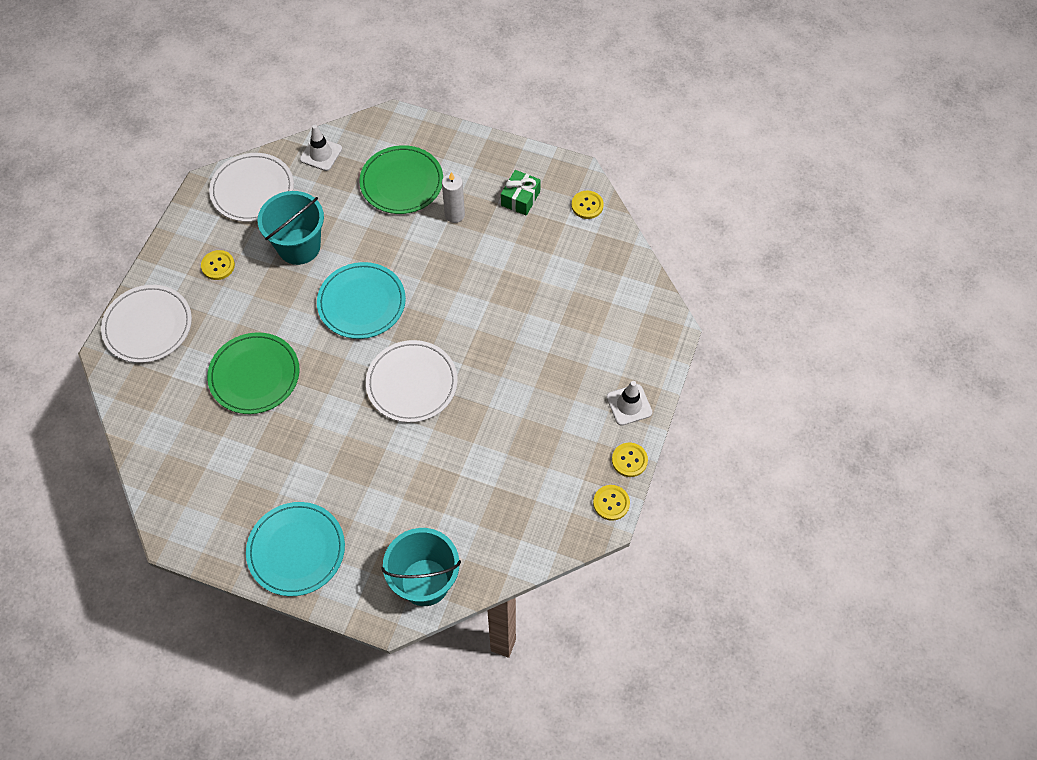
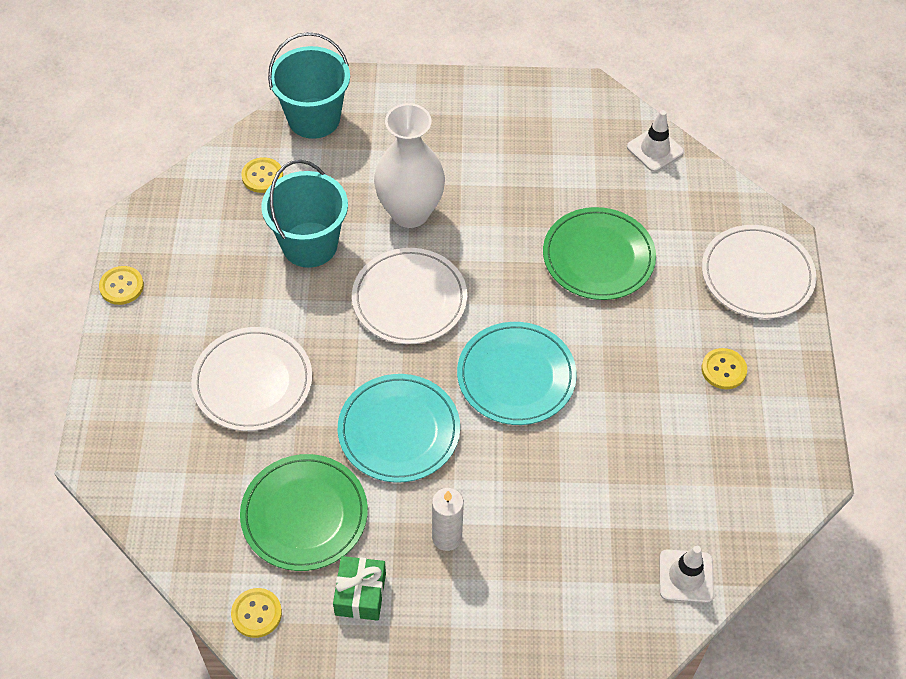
camera: 160 degrees right, 5 degrees down
white plate [209,153,294,222] -> white plate moved to [191,327,312,431]
turquoise plate [246,502,345,596] -> turquoise plate moved to [338,374,460,483]
turquoise bucket [258,191,324,265] -> turquoise bucket moved to [261,160,348,268]
green plate [359,145,443,214] -> green plate moved to [240,454,368,571]
yellow button [593,485,630,521] -> yellow button moved to [241,157,283,193]
white traffic cone [607,381,652,426] -> white traffic cone moved to [627,110,684,172]
none -> white vase [374,103,445,228]

